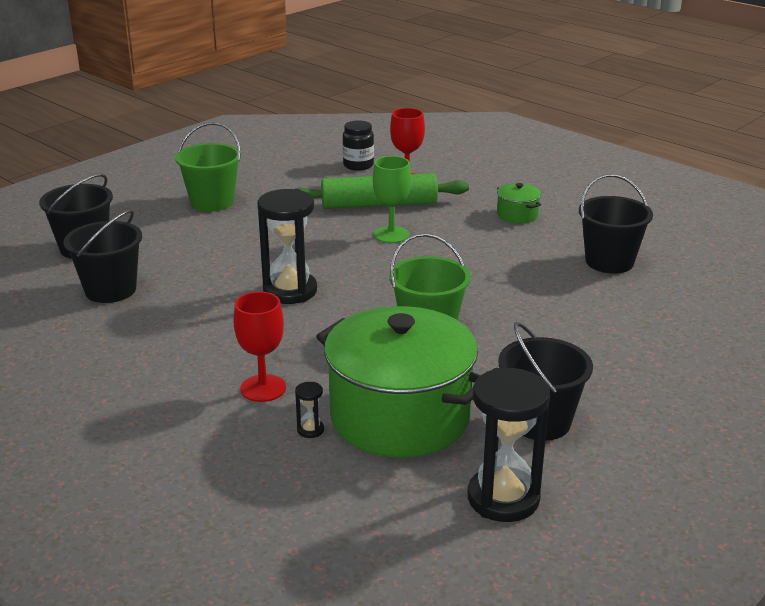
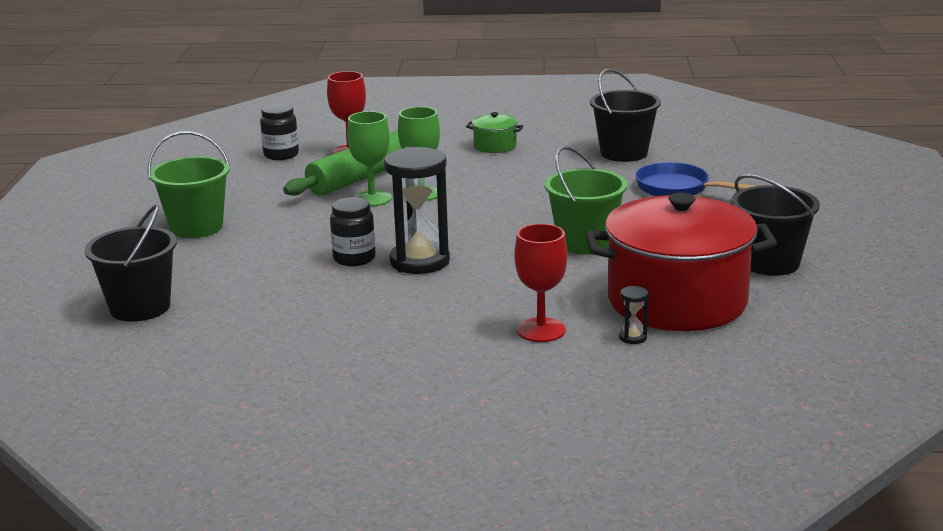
camera: 40 degrees left, 5 degrees down
black bucket [64,210,142,303] -> none
green pot [316,306,480,458] -> red pot [586,193,777,331]
black hourglass [468,368,550,522] -> none
none -> black jar [330,197,376,266]
none -> green goblet [347,111,392,207]
none -> blue pan [635,162,754,196]

